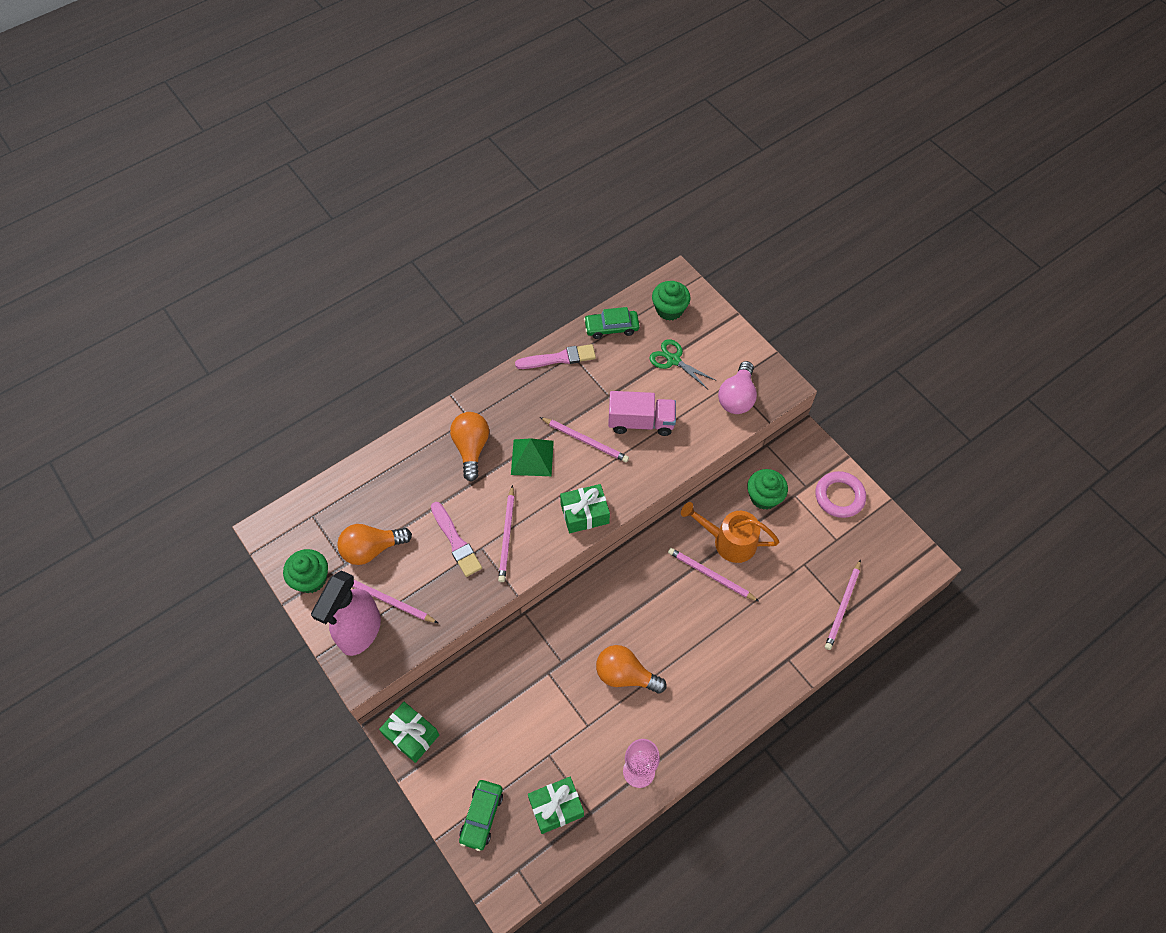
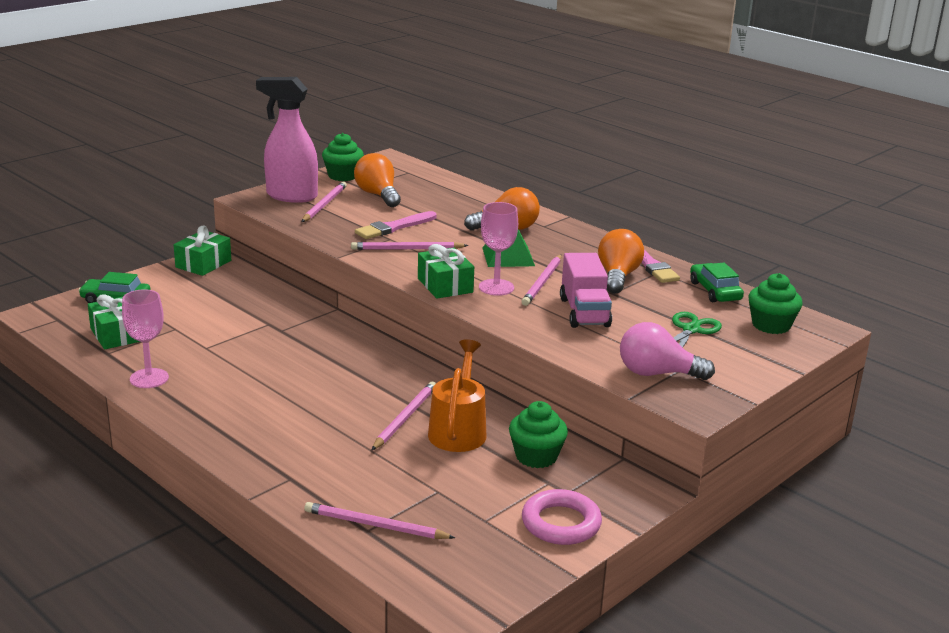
camera: 80 degrees right, 35 degrees down
orange light bulb [596,645,667,693] -> orange light bulb moved to [598,229,644,294]
none -> pink goblet [479,202,518,296]

